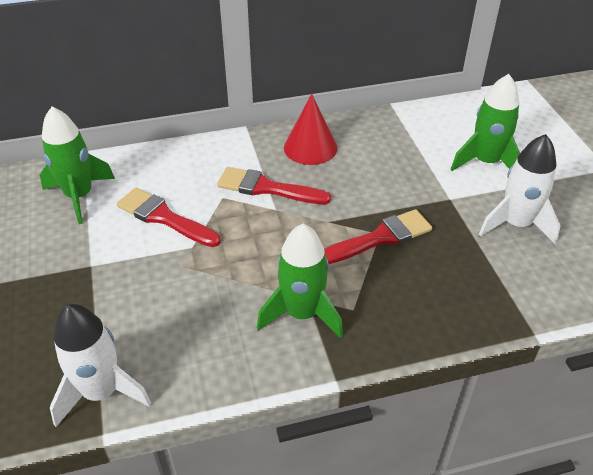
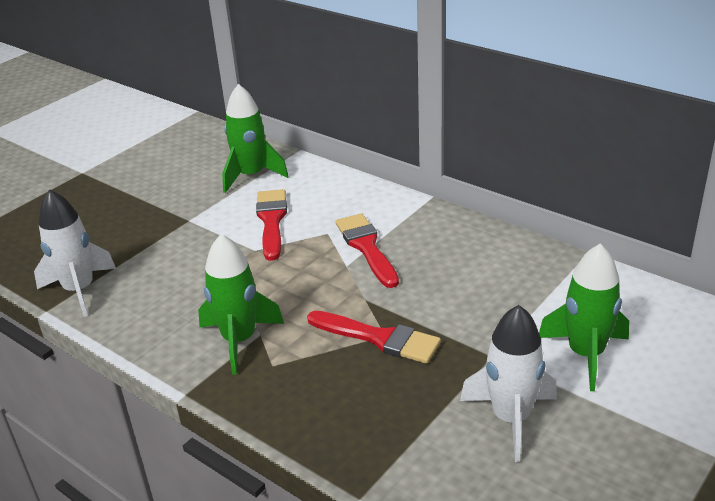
camera: 55 degrees right, 10 degrees down
red cone [284,94,337,165] -> none

